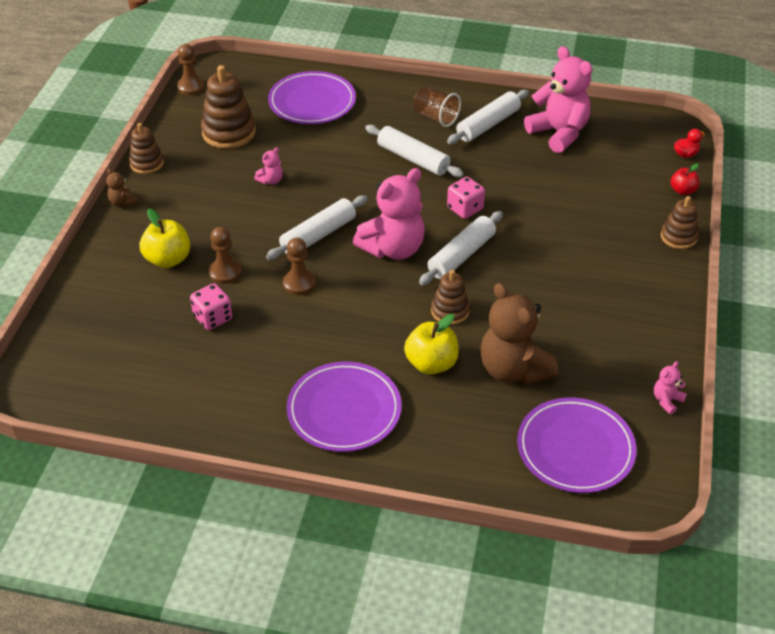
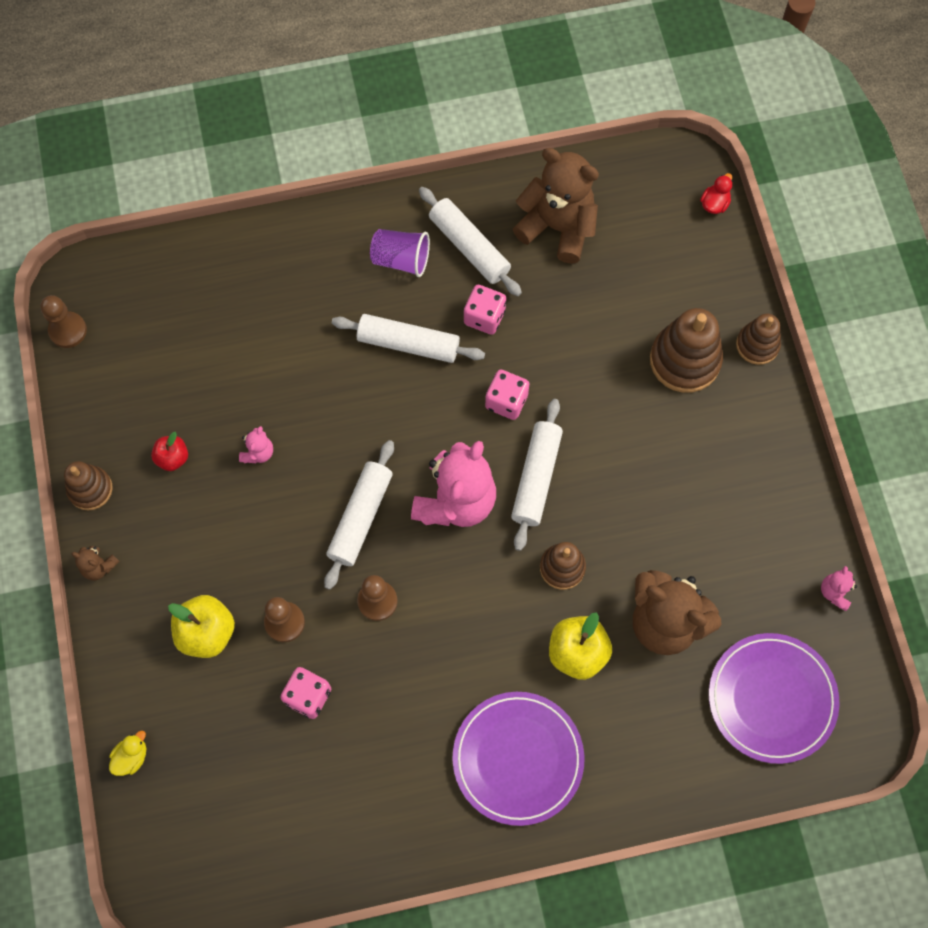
camera: 25 degrees left, 25 degrees up
brown stacking toy [201,65,256,149] -> brown stacking toy moved to [650,308,723,393]
purple plate [268,71,356,124] -> none
brown cup [413,87,461,127] -> purple cup [370,229,430,277]
white rolling pin [447,90,529,144] -> white rolling pin turned 60 degrees counterclockwise [419,187,522,296]
pink teddy bear [524,46,593,153] -> brown teddy bear [513,148,599,264]
red apple [671,163,699,195] -> red apple moved to [151,432,188,471]
none -> yellow duck [109,731,146,776]
none -> pink dice [464,285,506,335]

